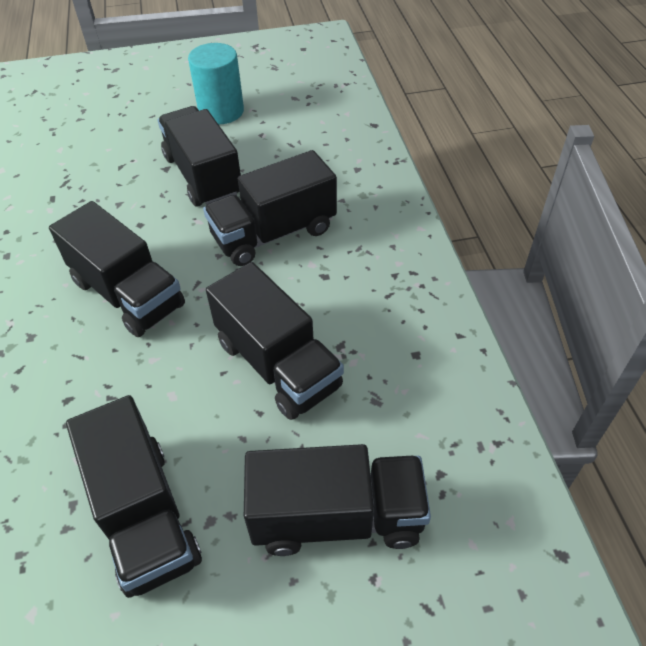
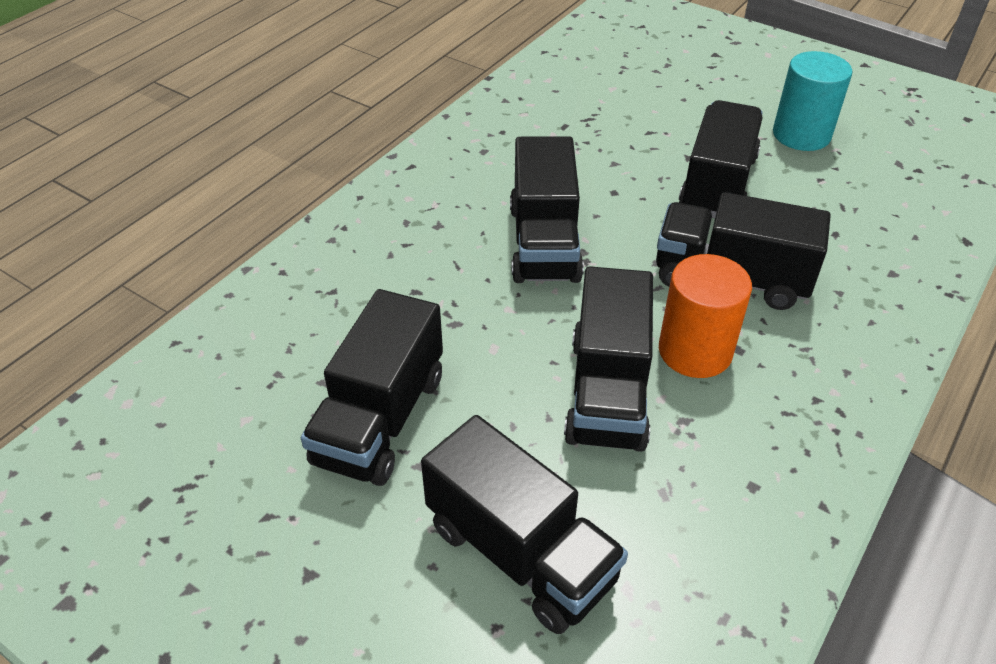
camera: 45 degrees right, 5 degrees down
none -> orange cylinder [659,254,752,378]

